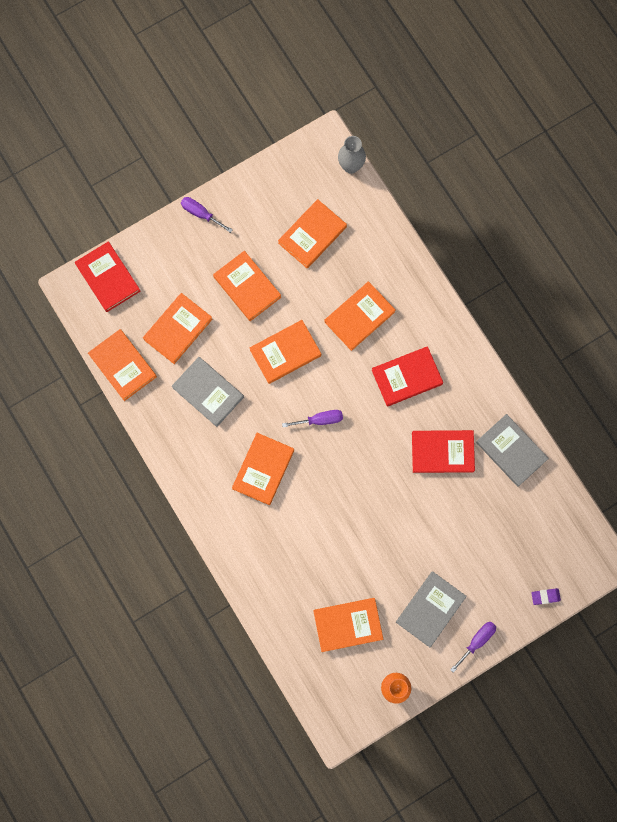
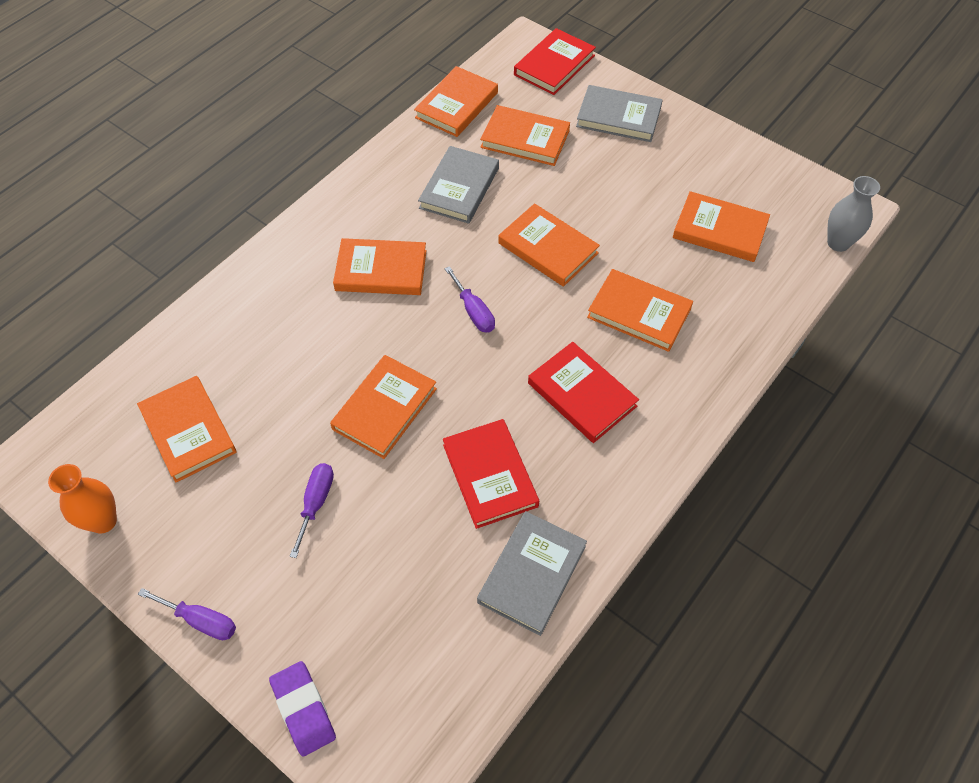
camera: 70 degrees right, 20 degrees down
purple screwdriver [181,197,233,233] -> purple screwdriver moved to [290,463,334,558]
orange book [213,251,281,321] -> orange book moved to [330,355,437,459]
grey book [396,571,467,647] -> grey book moved to [576,85,663,142]
purple eraser [531,588,561,605] -> purple eraser [269,661,336,757], size x1.60

